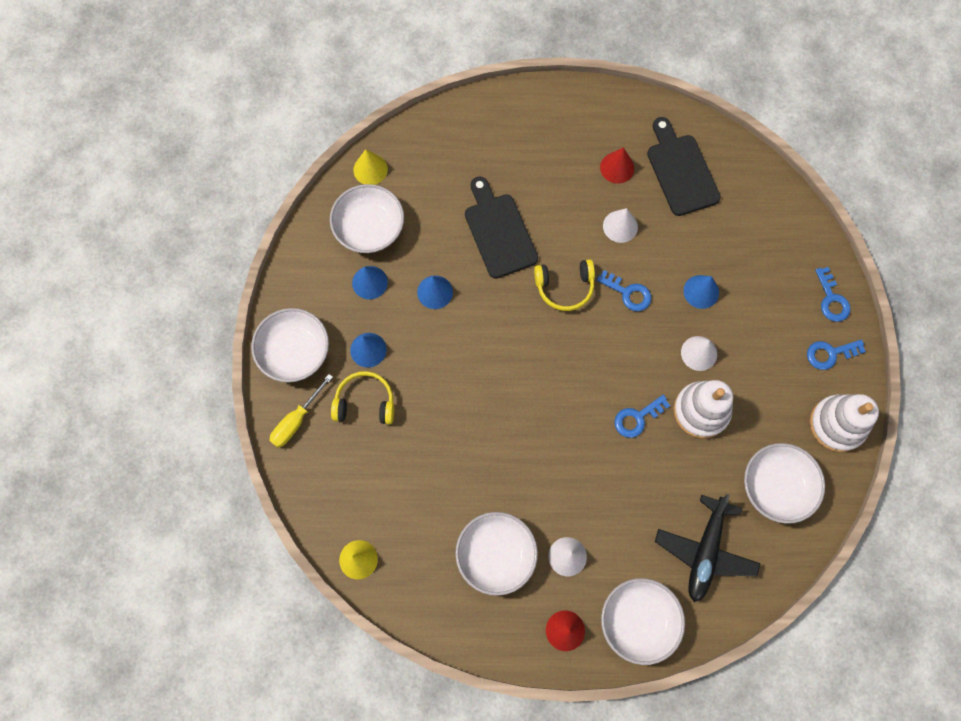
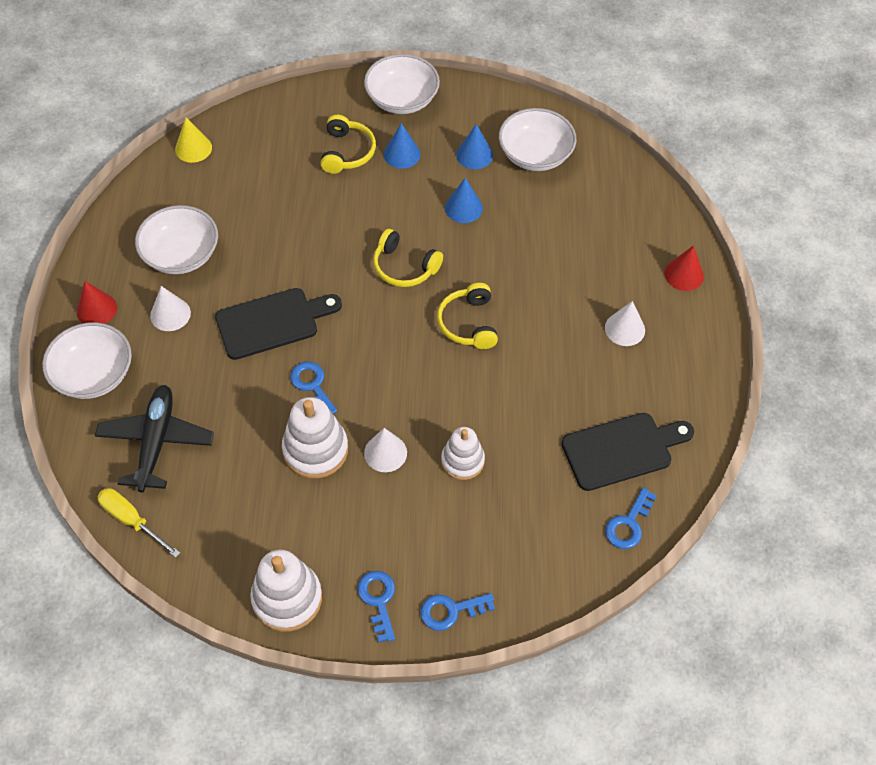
camera: 90 degrees right, 15 degrees down
yellow screwdriver [270,374,333,447] -> yellow screwdriver moved to [97,488,180,558]
yellow cone [353,149,388,185] -> none
black cutting board [465,176,538,279] -> black cutting board moved to [215,288,342,360]
blue key [597,270,651,311] -> blue key moved to [605,487,656,549]
red cone [600,147,634,184] -> red cone moved to [665,245,704,291]
white cone [603,208,638,243] -> white cone moved to [605,301,645,346]
black plane [655,494,761,602] -> black plane turned 75 degrees clockwise [95,385,214,493]
blue cone [683,275,719,309] -> white stacking toy [441,427,485,480]
white bowl [744,443,825,524] -> none
none -> yellow headphones [373,229,443,287]

